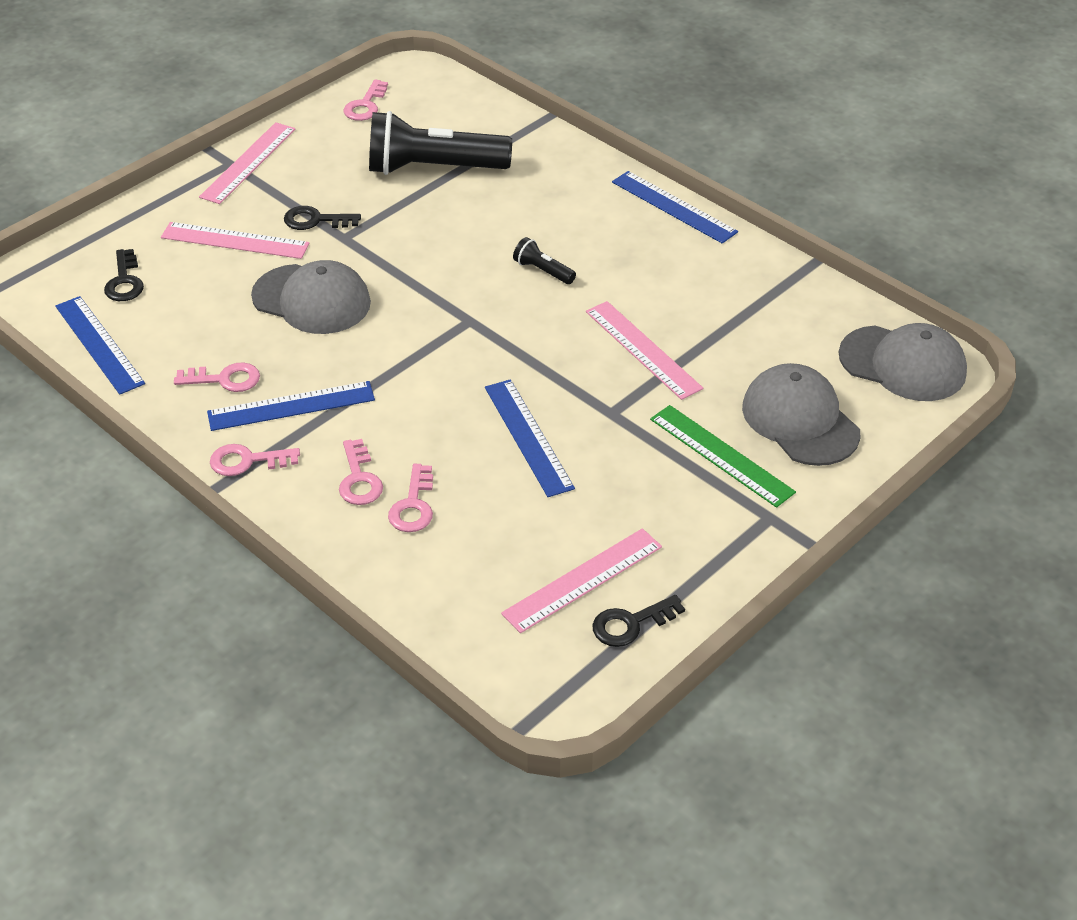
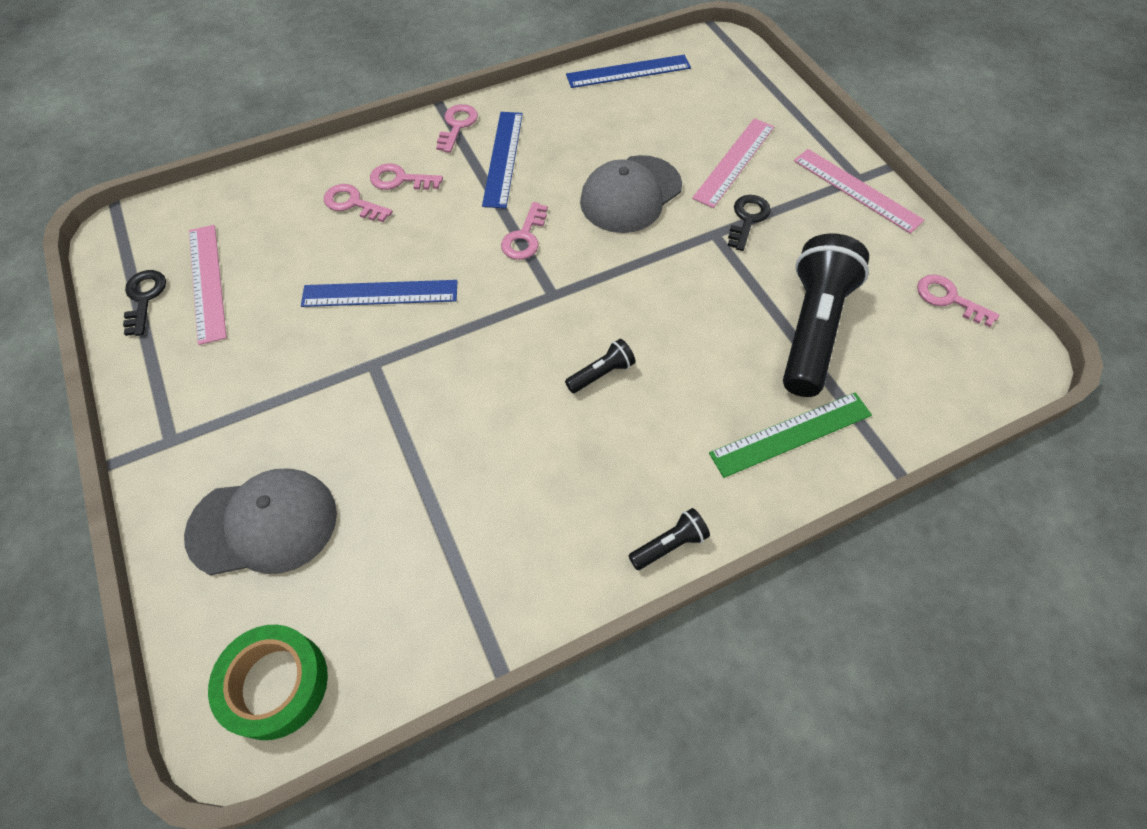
camera: 110 degrees right, 15 degrees up
black key [104,249,144,301] -> none
pink key [174,362,260,392] -> pink key moved to [501,202,548,260]
pink ruler [586,301,703,400] -> none
blue ruler [612,171,738,243] -> black flashlight [629,508,710,570]
green ruler [650,405,796,508] -> green ruler moved to [709,392,872,478]
grey cap [839,323,967,401] -> green tape [208,625,328,740]

